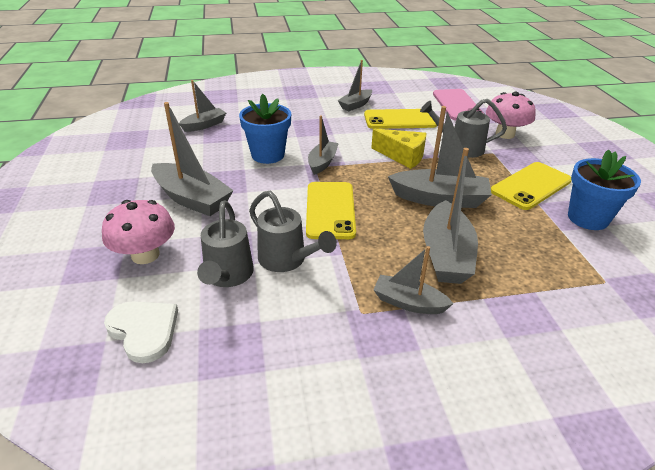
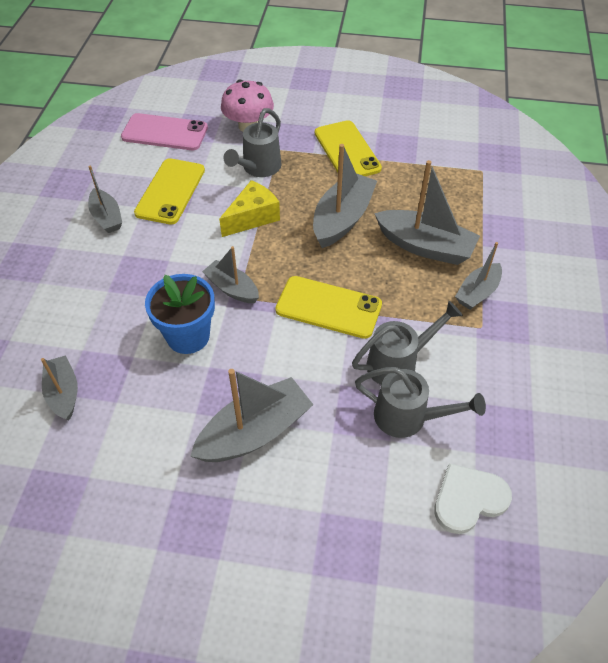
camera: 70 degrees left, 15 degrees up
pink mushroom [102,200,175,264] -> none
blue flower pot [568,150,641,230] -> none

